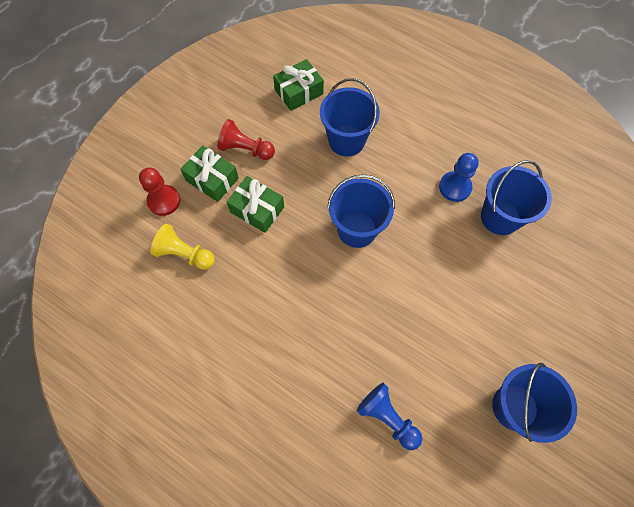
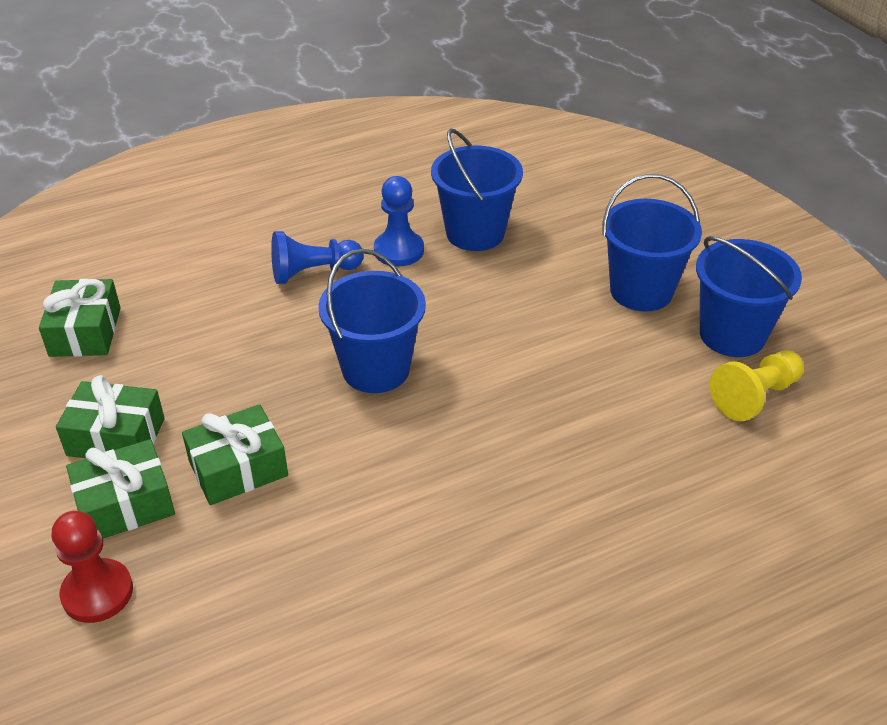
camera: 60 degrees left, 25 degrees down
yellow pawn [150,223,215,270] -> yellow pawn moved to [710,350,804,421]
red pawn [217,119,275,160] -> green gift [56,375,165,458]
blue bucket [320,78,380,156] -> blue bucket moved to [602,174,702,311]
blue pawn [357,383,422,450] -> blue pawn moved to [271,231,364,284]

